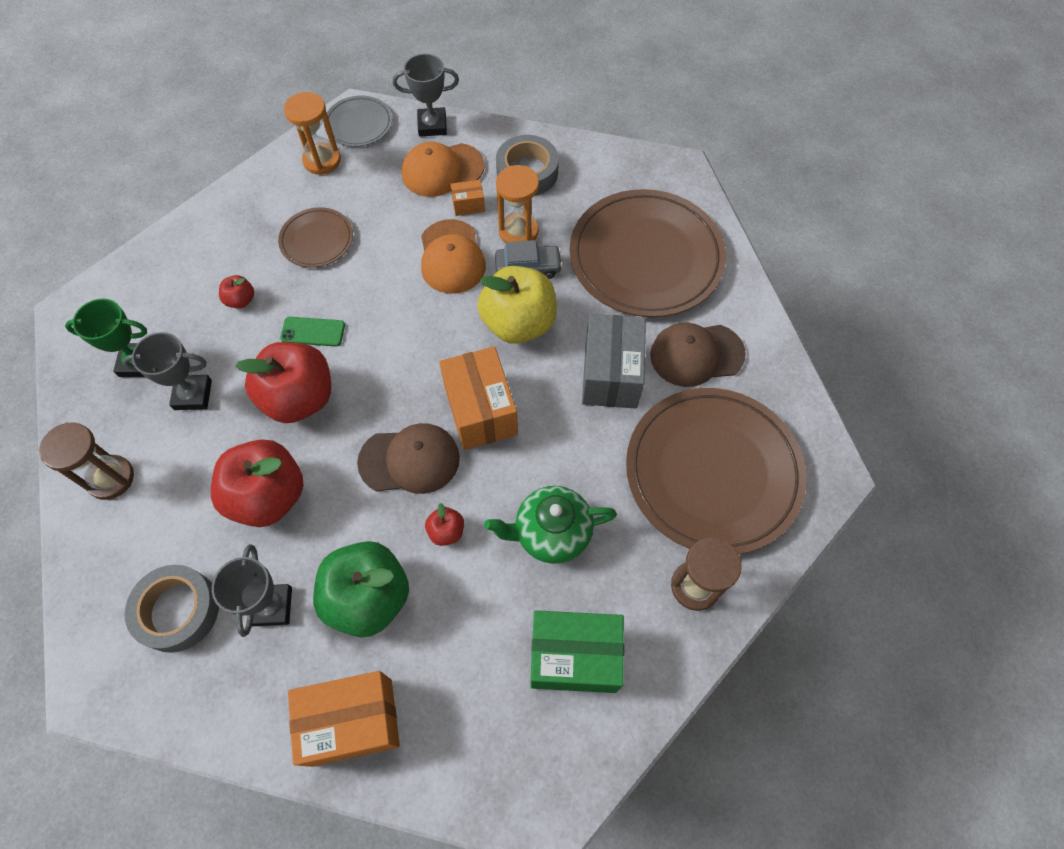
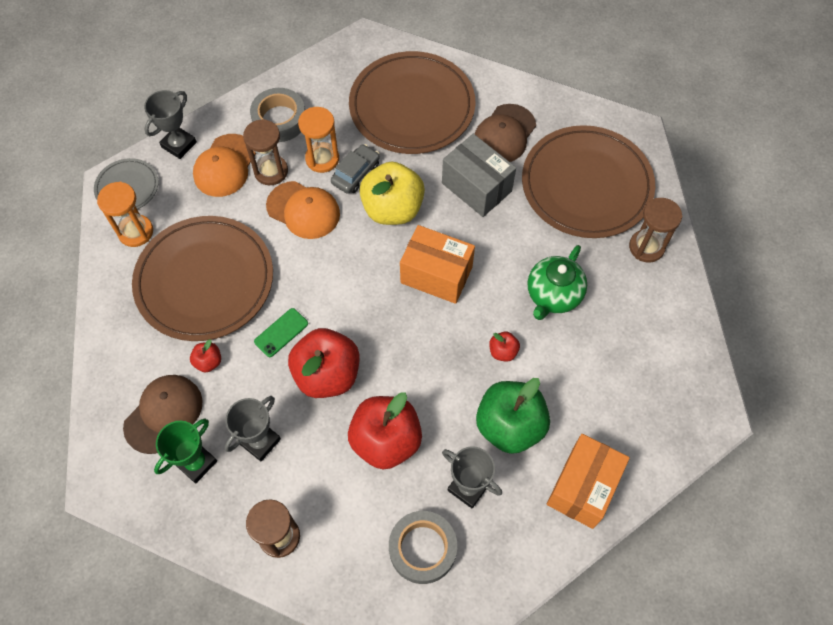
camera: 50 degrees left, 0 degrees up
brown plate [278,207,353,268] -> brown plate [132,216,273,341], size x2.07
brown cap [357,423,460,494] -> brown cap moved to [123,375,203,454]
orange box [450,180,485,216] -> brown hourglass [243,119,288,185]
green box [530,610,624,693] -> none

